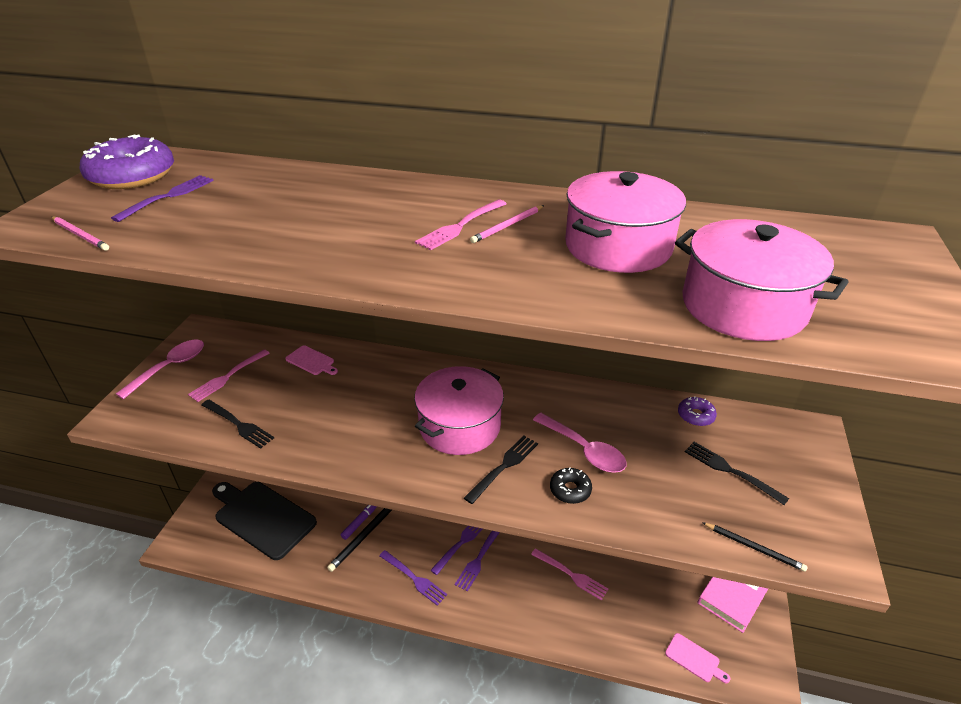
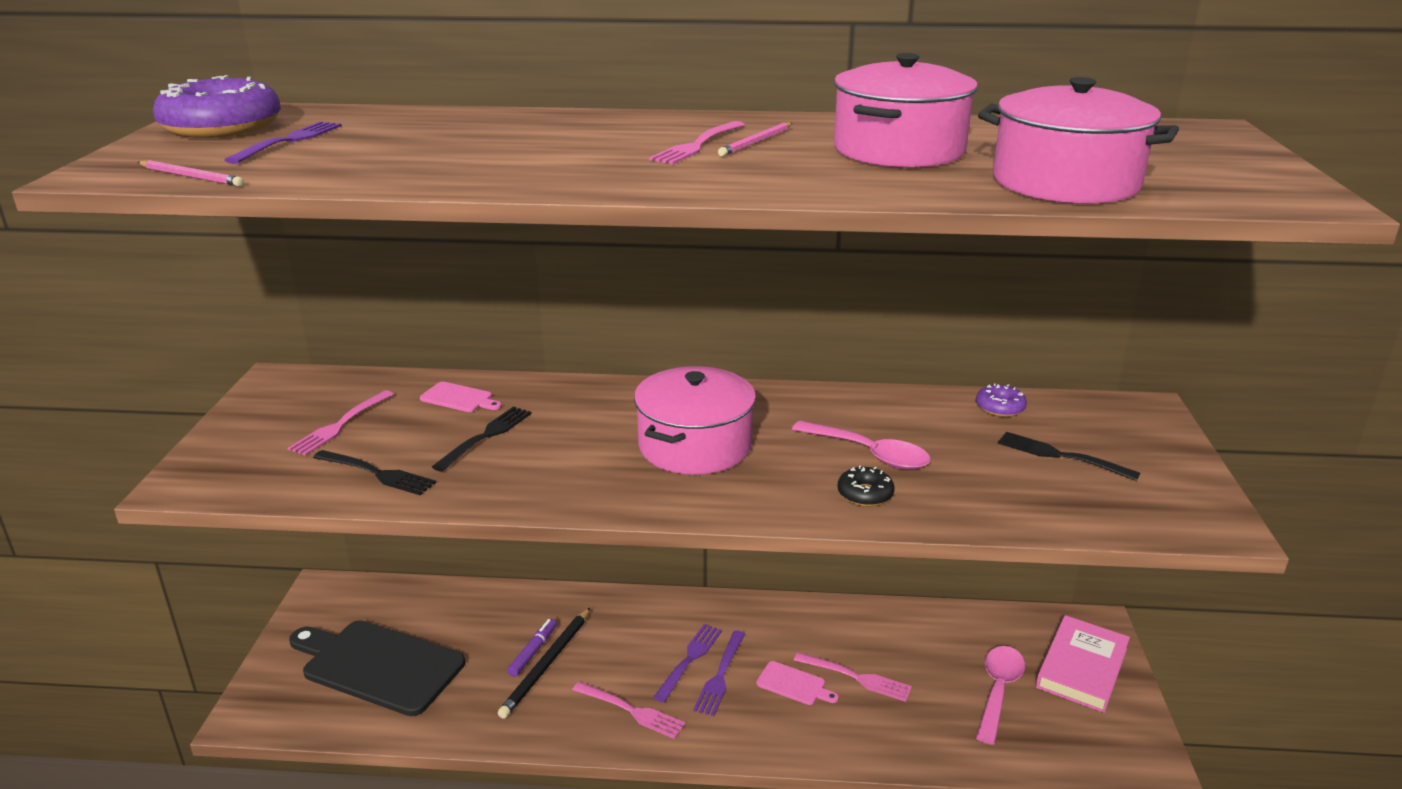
camera: 10 degrees left, 10 degrees down
pink spoon [116,340,204,399] -> pink spoon moved to [976,646,1025,745]
purple fork [379,550,447,606] -> pink fork [572,682,686,739]
black fork [464,436,538,504] -> black fork moved to [432,406,532,472]
pink cutting board [665,633,730,683] -> pink cutting board moved to [756,661,839,705]
black pencil [702,522,808,572] -> none

